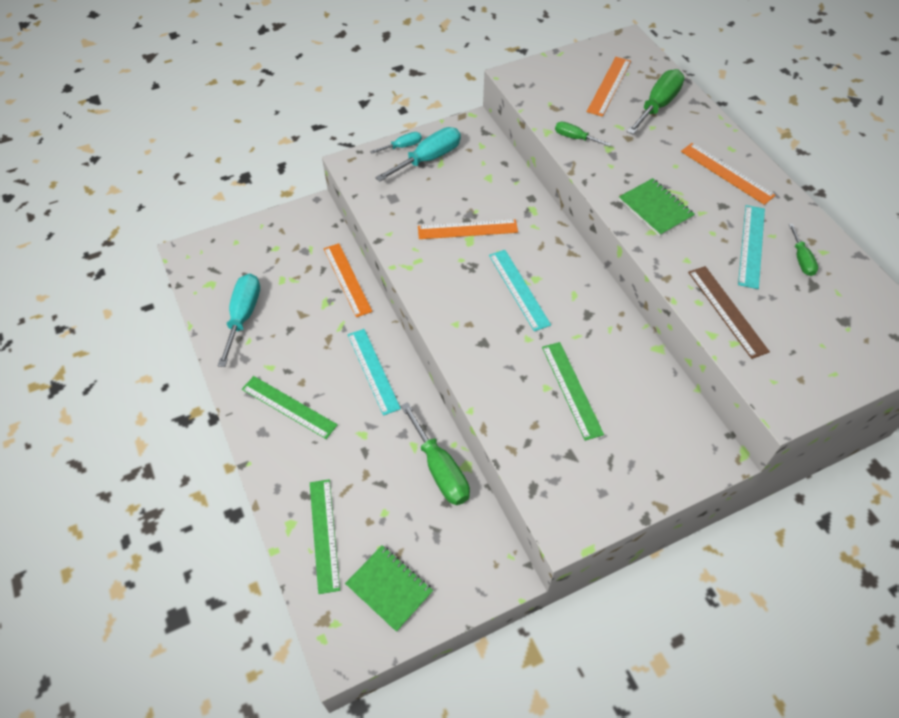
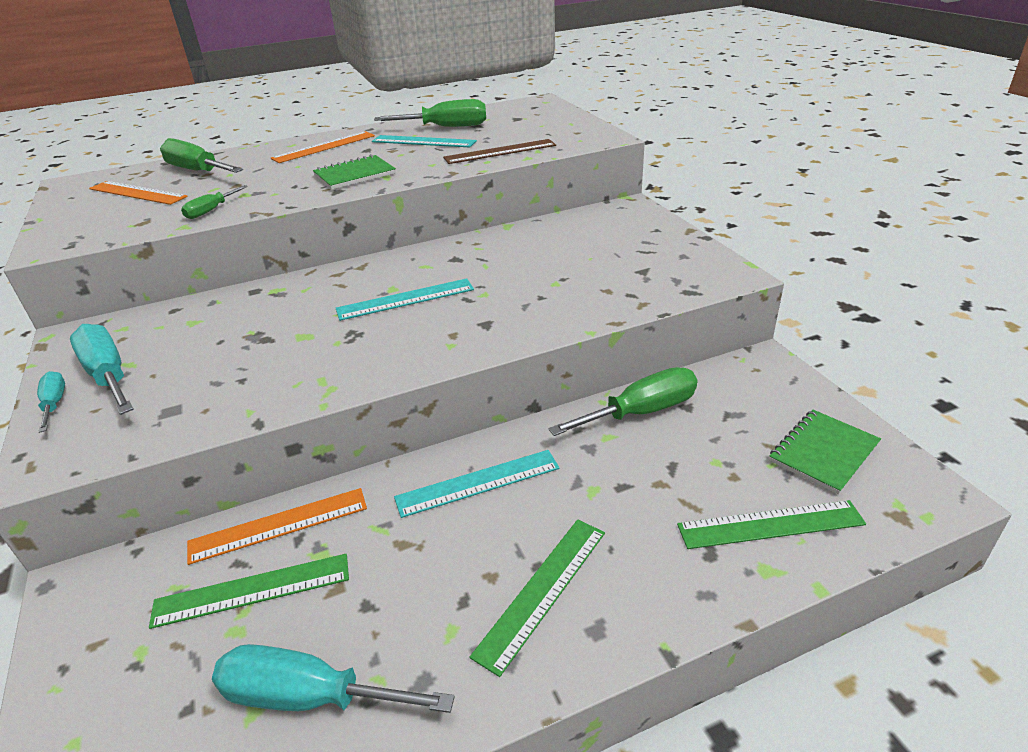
camera: 85 degrees left, 20 degrees down
orange ruler [418,219,518,239] -> none
green ruler [542,342,604,441] -> green ruler moved to [149,554,349,629]
green screwdriver [789,224,818,276] -> green screwdriver [374,99,486,127], size x1.84

